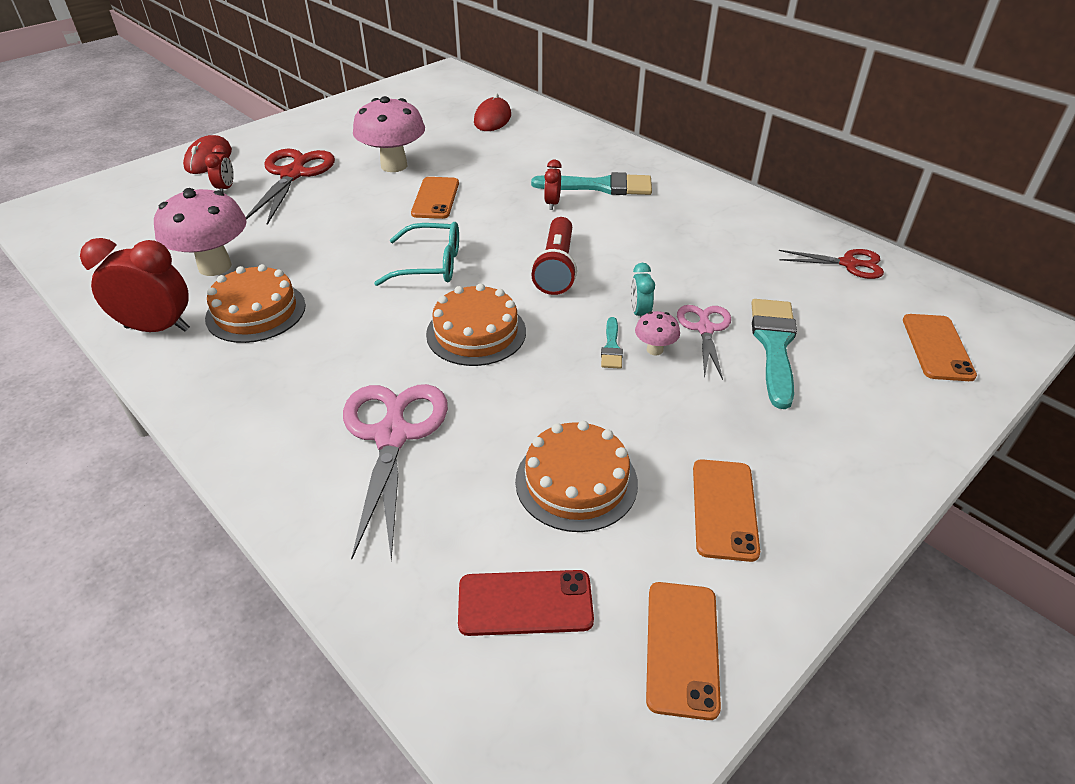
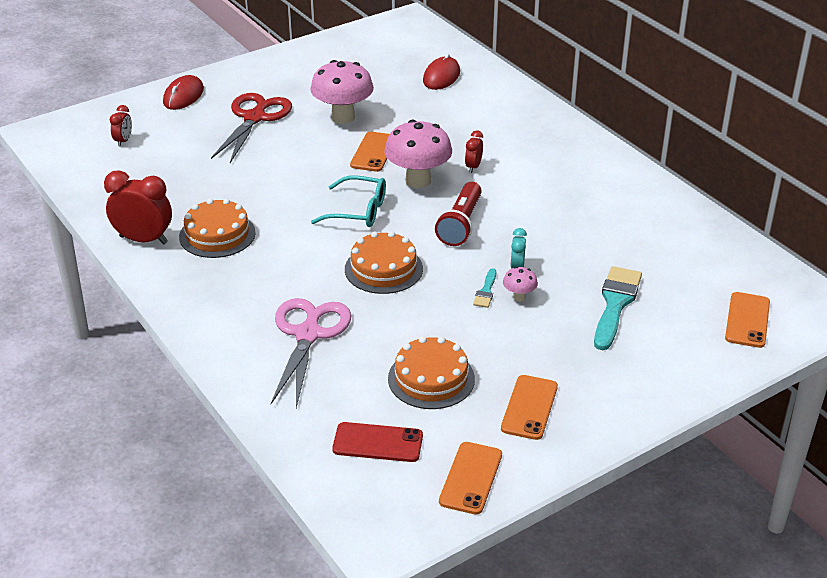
camera: 10 degrees right, 5 degrees down
pink mushroom [154,188,247,276] -> pink mushroom moved to [385,120,452,188]
red clock [205,145,234,192] -> red clock moved to [110,105,132,147]
turquoise brush [531,172,652,195] -> none
pink scissors [677,305,731,380] -> none
red scissors [779,249,884,279] -> none

